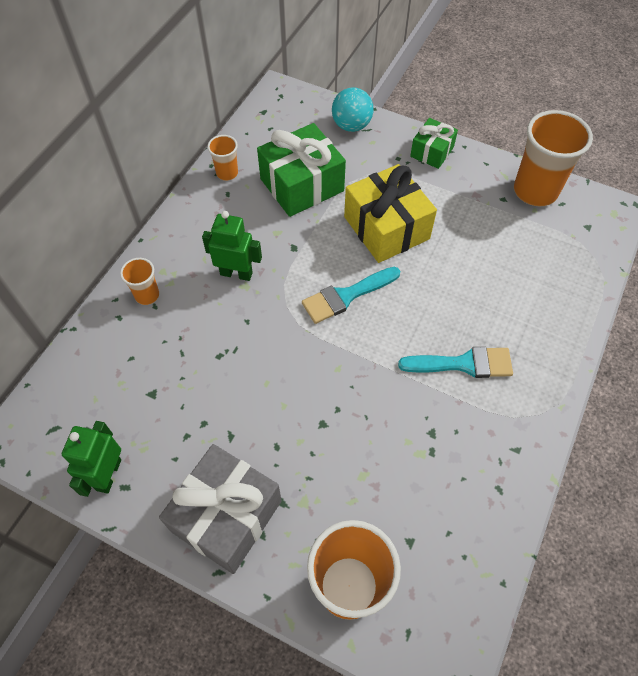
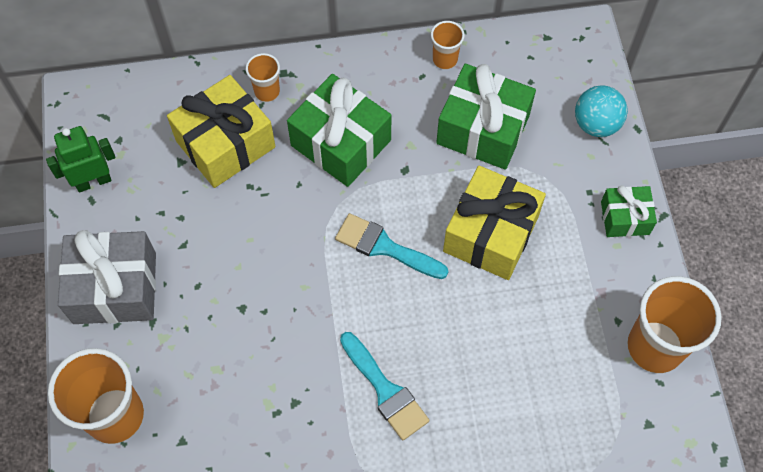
camera: 55 degrees right, 5 degrees up
green robot [202,211,262,281] -> green gift [287,74,392,187]
none -> yellow gift [167,75,276,188]

